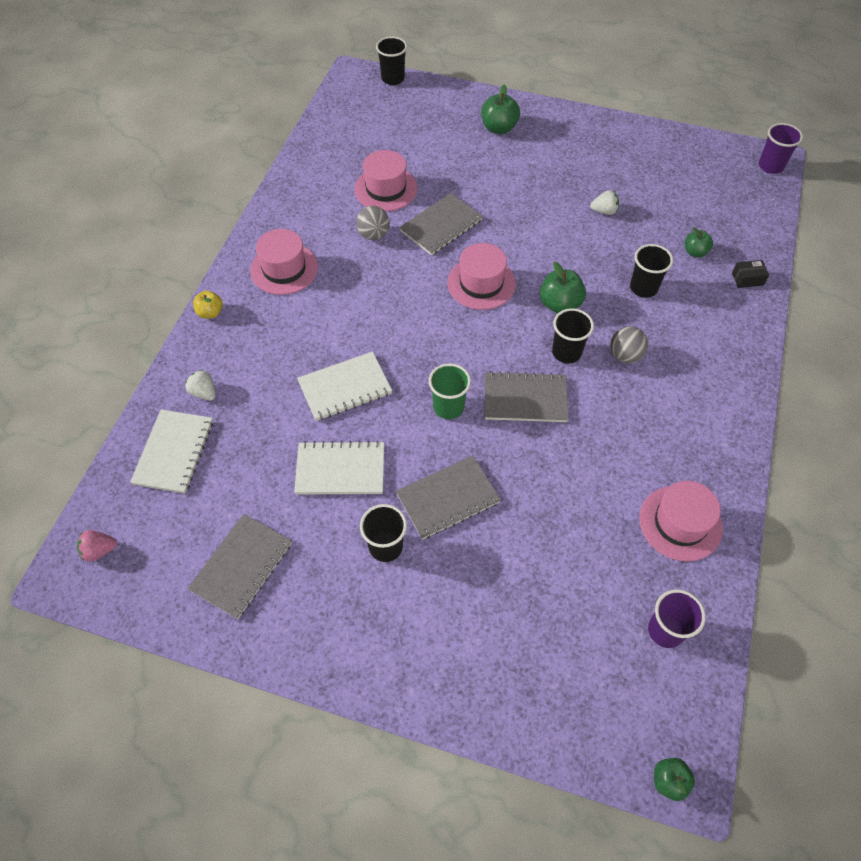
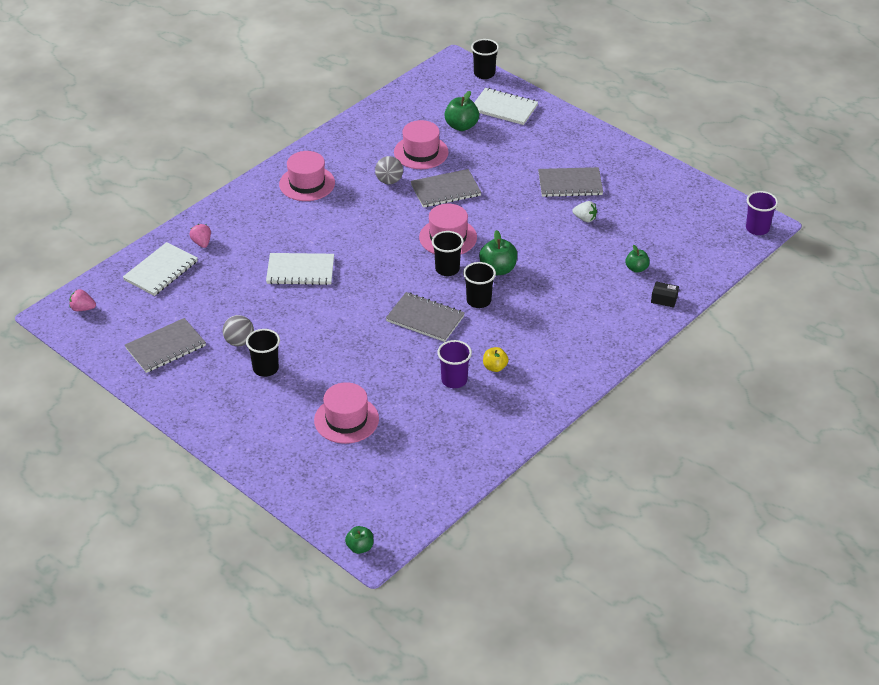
camera: 25 degrees right, 15 degrees down
white strawberry [185,370,216,401] -> pink strawberry [189,224,211,248]
yellow apple [193,291,223,319] -> yellow apple moved to [483,347,508,372]
white notebook [294,441,384,495] -> white notebook moved to [474,88,538,125]
grey notebook [396,455,501,540] -> grey notebook moved to [538,167,603,197]
green cup [429,363,471,419] -> none
green apple [481,84,520,134] -> green apple moved to [444,91,479,131]
grey ball [610,326,648,364] -> grey ball moved to [222,315,254,346]
black cup [630,244,673,298] -> black cup moved to [432,231,464,276]
pink hat [639,481,723,562] -> pink hat moved to [314,382,379,444]
purple cup [648,589,706,648] -> purple cup moved to [437,340,472,388]

